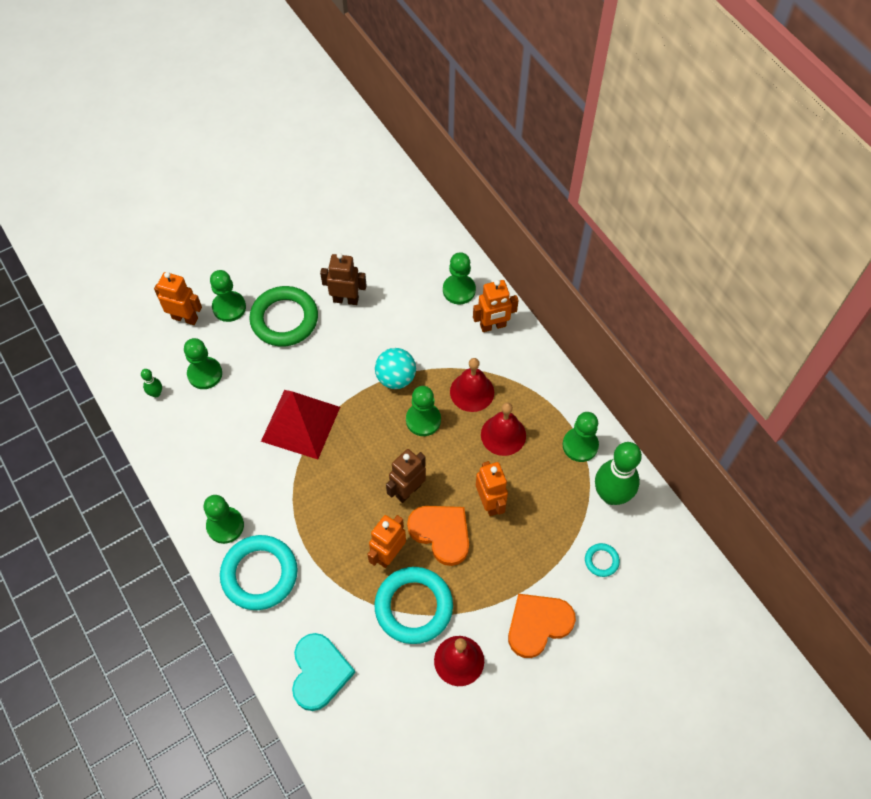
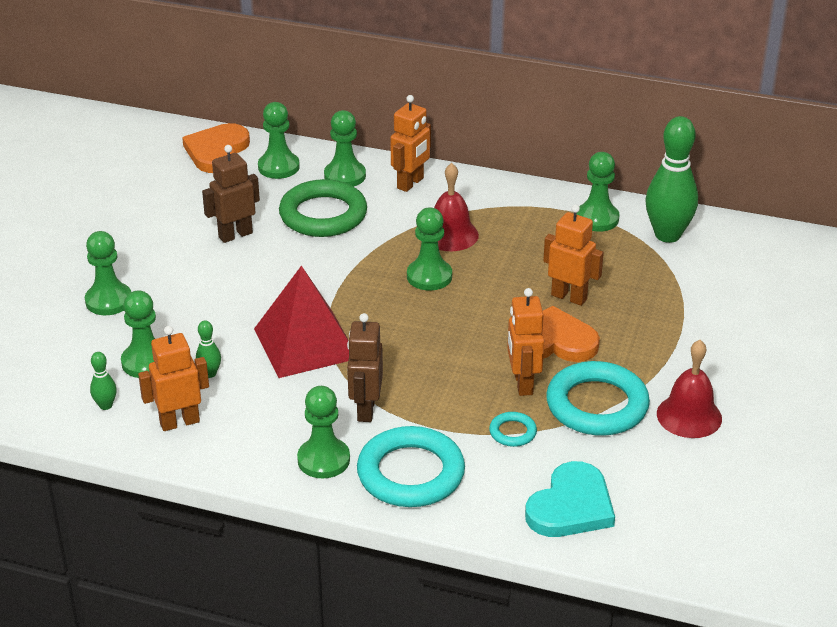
camera: 40 degrees left, 25 degrees down
orange robot [154,272,202,325] -> orange robot moved to [138,326,209,431]
green ring [249,286,318,347] -> green ring moved to [279,179,367,237]
turquoise heart [292,633,355,711] -> turquoise heart turned 75 degrees clockwise [525,461,615,537]
turquoise ball [375,348,416,389] -> none
brown robot [386,449,426,503] -> brown robot moved to [347,313,383,422]
red bell [481,402,526,456] -> none
orange heart [508,594,576,658] -> orange heart moved to [182,123,250,173]
turquoise ring [585,543,620,577] -> turquoise ring moved to [489,412,537,447]
none -> green bowling pin [196,320,221,378]
none -> green pawn [258,102,300,179]

